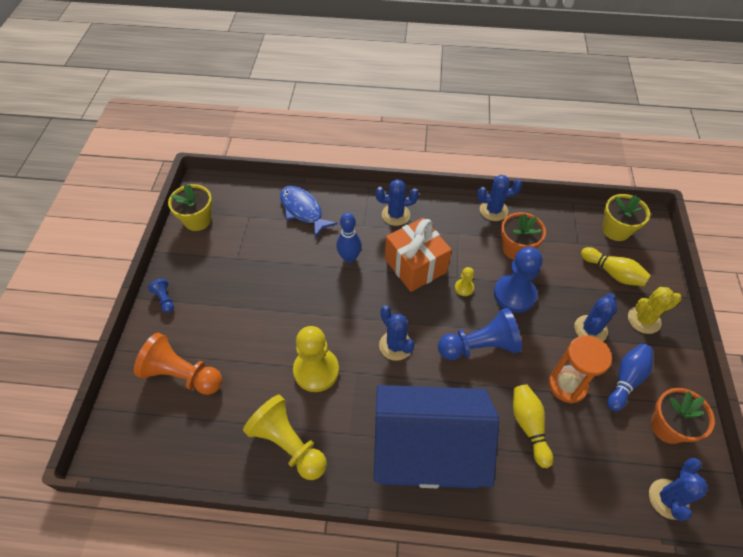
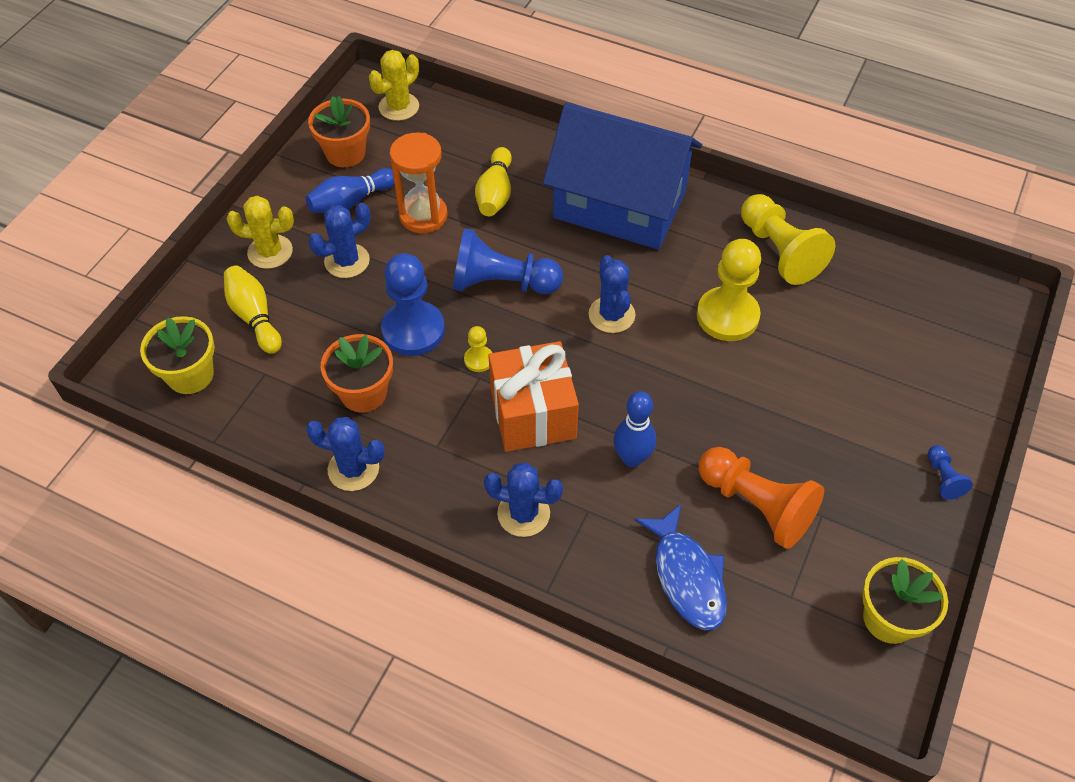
camera: 160 degrees left, 0 degrees up
orange pawn [134,333,222,395] -> orange pawn moved to [698,447,824,549]
blue cactus [649,458,708,521] -> yellow cactus [369,50,419,121]

